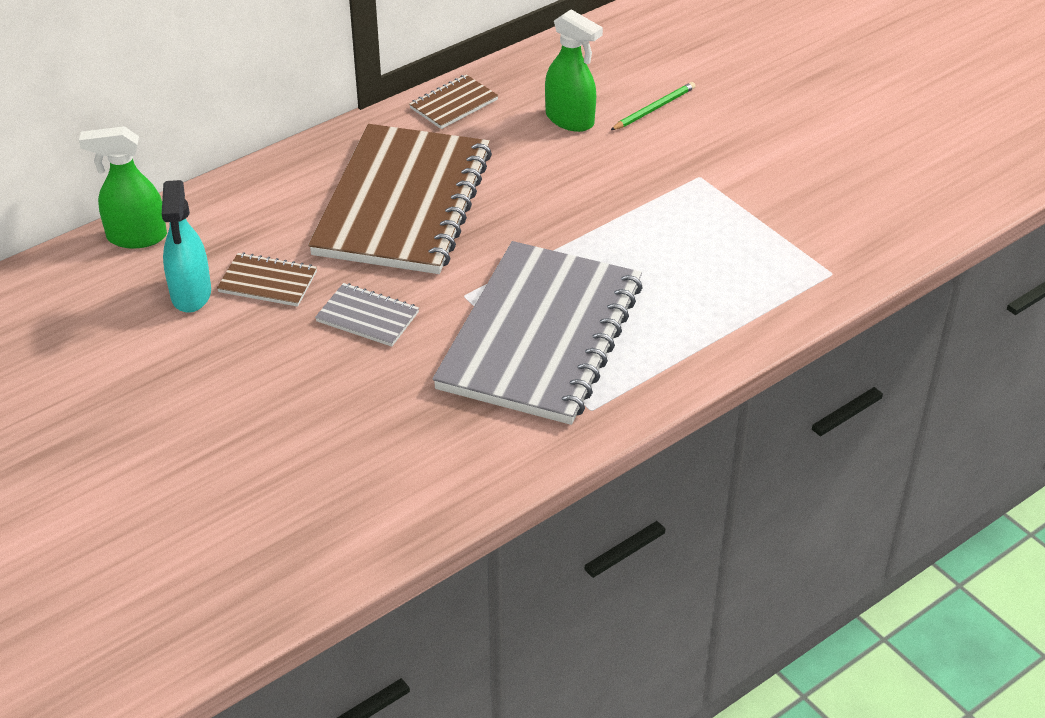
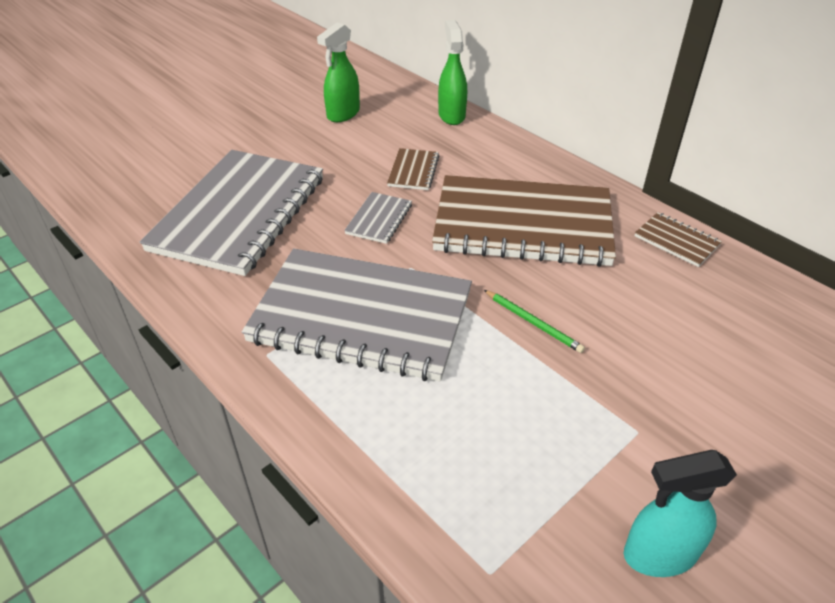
camera: 85 degrees right, 0 degrees up
turquoise spray bottle [162,180,211,313] -> turquoise spray bottle moved to [624,450,737,577]
green spray bottle [545,9,603,132] -> green spray bottle moved to [317,22,360,122]
green pencil [611,82,696,130] -> green pencil moved to [484,290,585,353]
none -> grey notebook [140,150,323,276]

